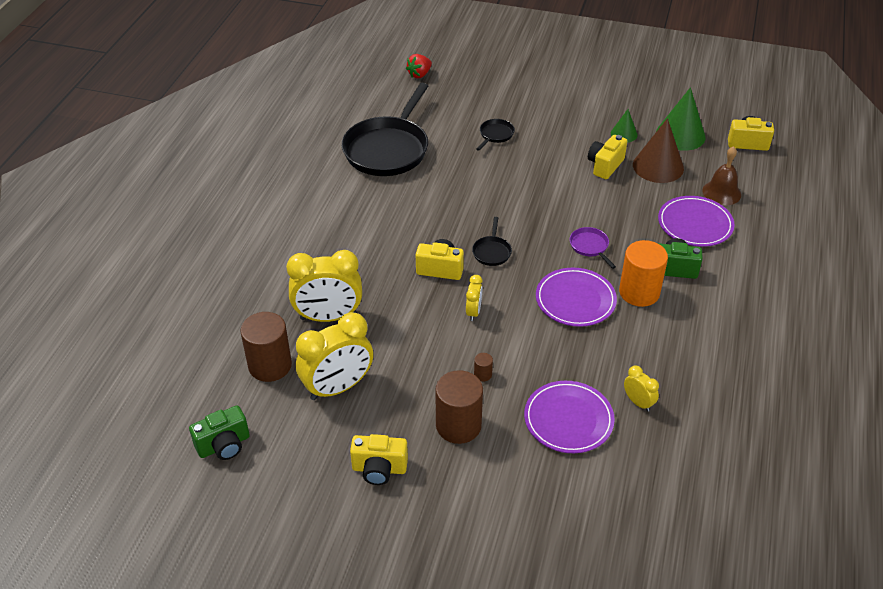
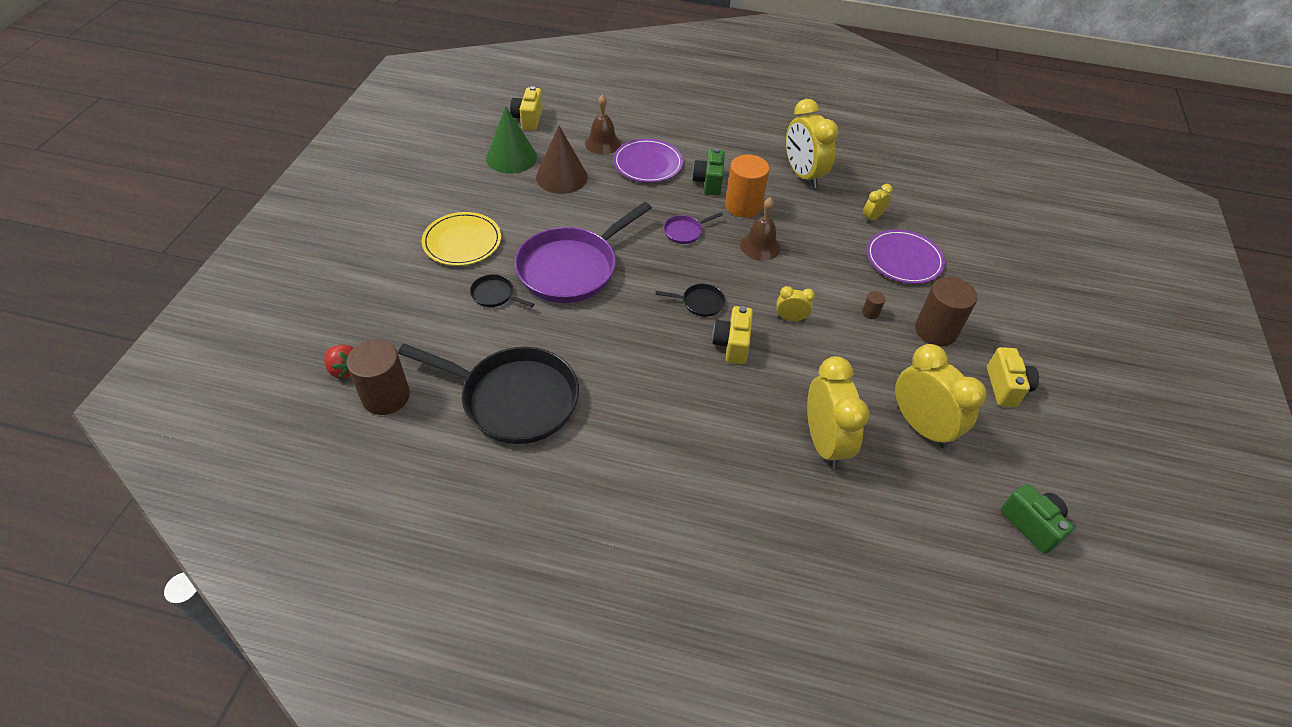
camera: 95 degrees left, 5 degrees up
brown cylinder [240,312,292,382] -> brown cylinder moved to [346,340,410,415]
purple plate [536,268,617,327] -> brown bell [740,198,781,261]
yellow camera [588,135,627,179] -> none
green cone [611,109,638,142] -> none
none -> yellow plate [422,212,501,266]
none -> purple pan [515,202,652,303]
none -> yellow clock [786,99,839,188]

